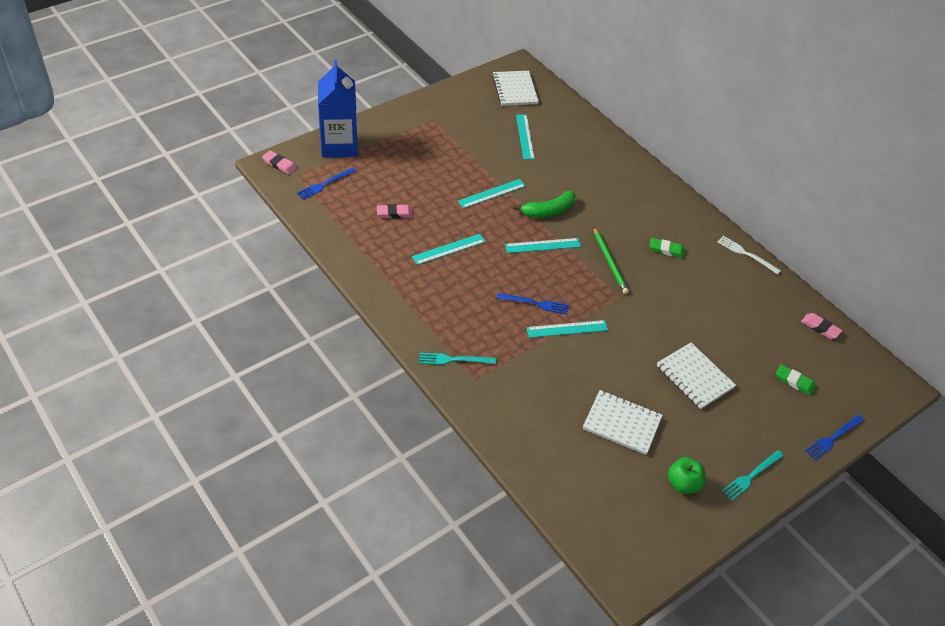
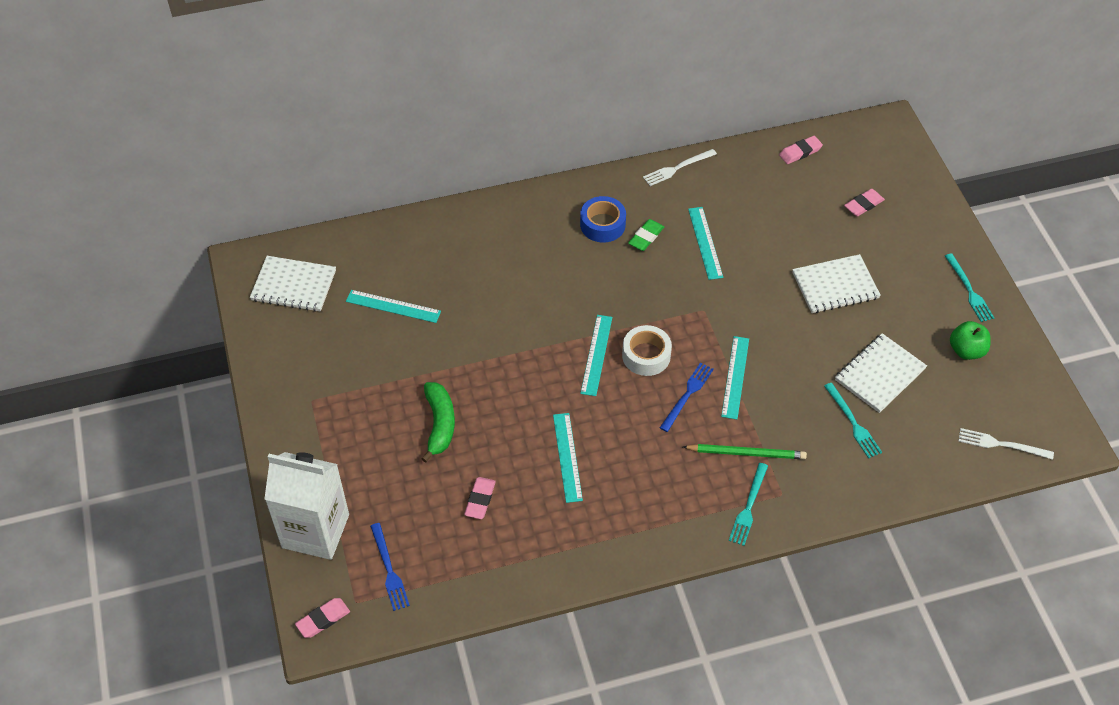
camera: 65 degrees left, 5 degrees up
blue carton [318,60,358,157] -> white carton [264,452,349,560]
turquoise ruler [458,179,525,208] -> turquoise ruler moved to [688,207,723,280]
green banana [513,191,576,218] -> green banana moved to [421,382,455,463]
green pencil [593,227,629,294] -> green pencil moved to [683,444,807,459]
green eraser [776,364,816,396] -> pink eraser [844,189,885,217]
blue fork [805,415,864,460] -> none
none -> blue tape [580,196,626,242]
none -> white tape [622,325,672,376]
none -> turquoise fork [824,383,882,458]
none -> white fork [958,428,1054,460]

